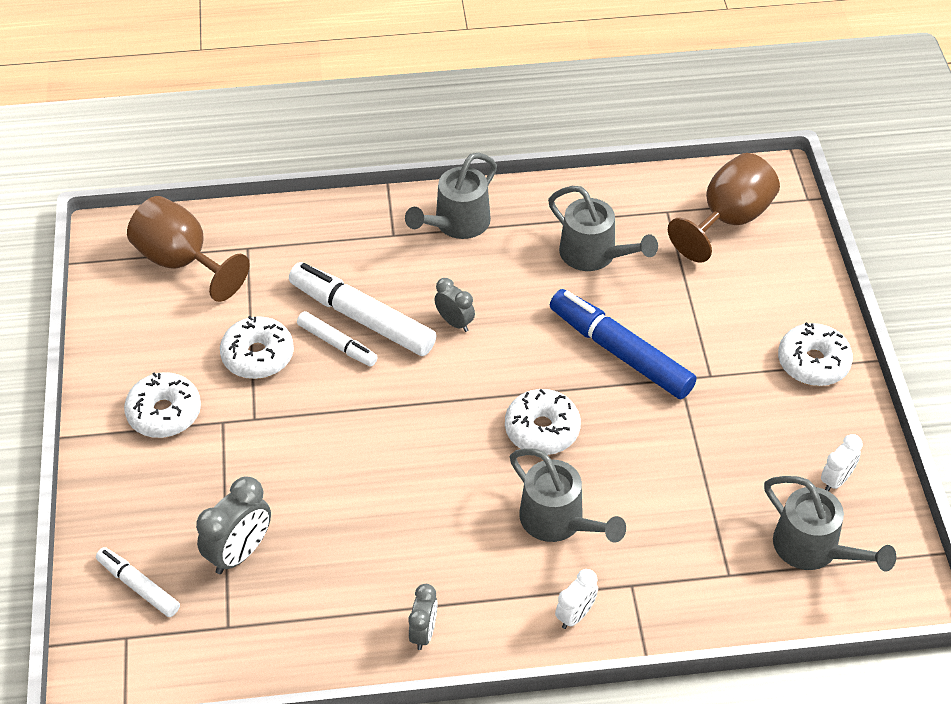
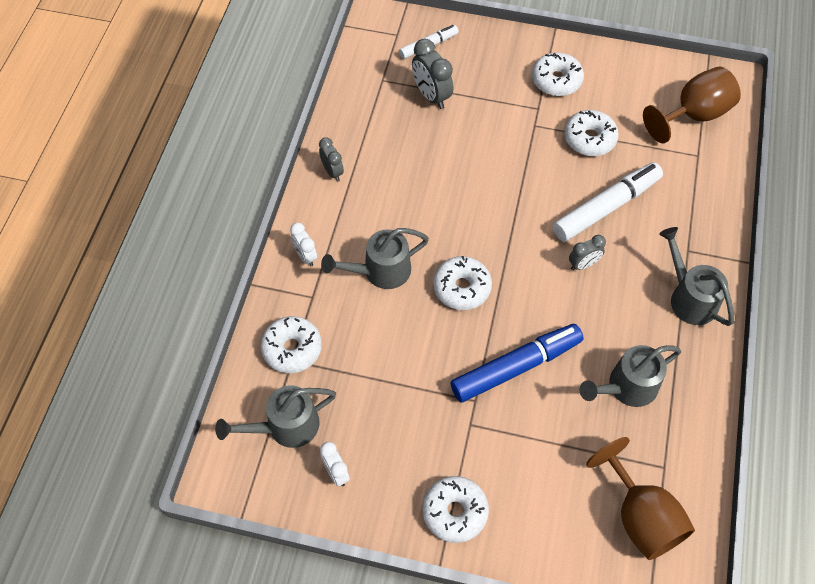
camera: 110 degrees right, 10 degrees up
white marker [297,311,378,367] -> none
grey clock [408,584,437,650] -> grey clock turned 150 degrees counterclockwise [319,137,344,181]
none -> white donut [261,316,322,373]

